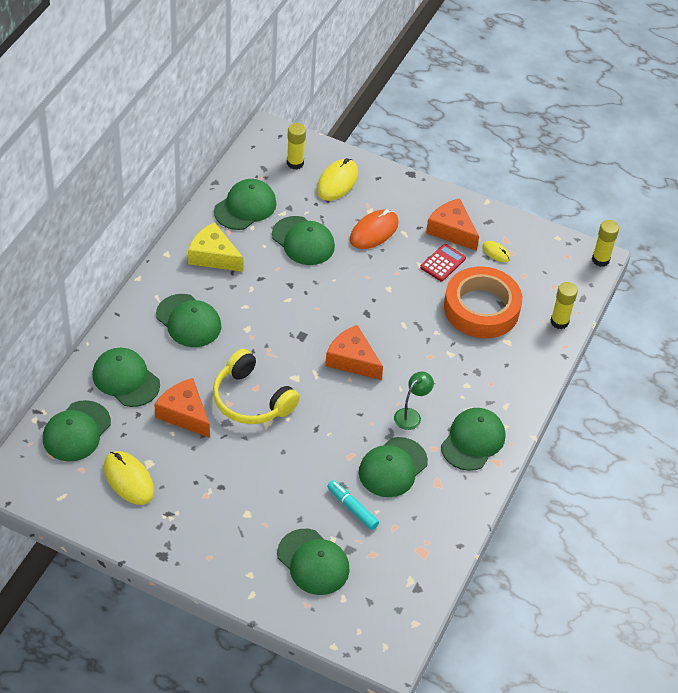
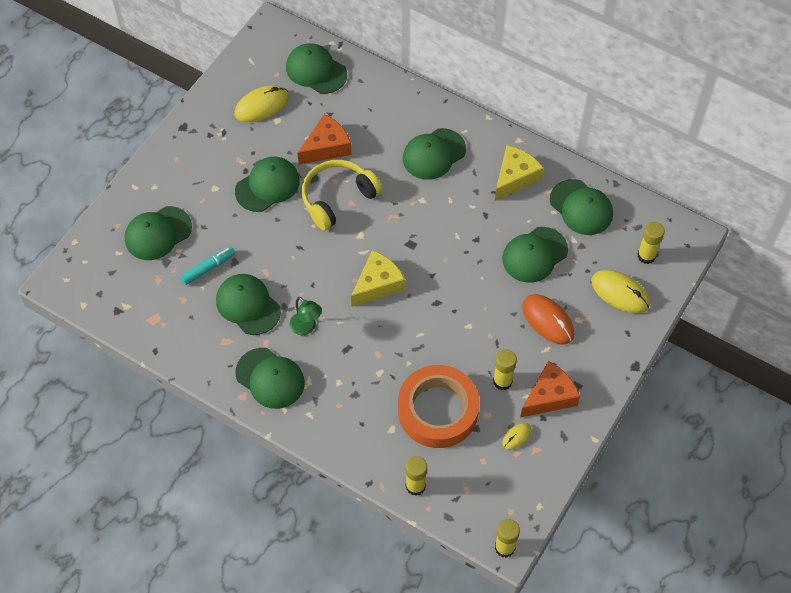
camera: 100 degrees right, 10 degrees up
green cap [92,348,160,407] -> green cap moved to [235,157,300,212]
orange cheese [325,325,383,380] -> yellow cheese [351,250,405,307]
red calculator [420,244,466,281] -> yellow glue stick [493,349,517,390]

